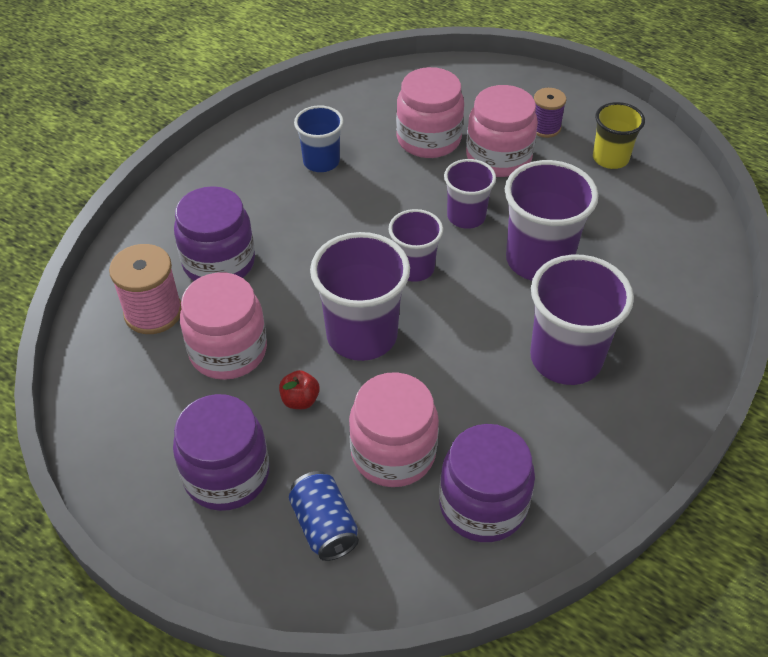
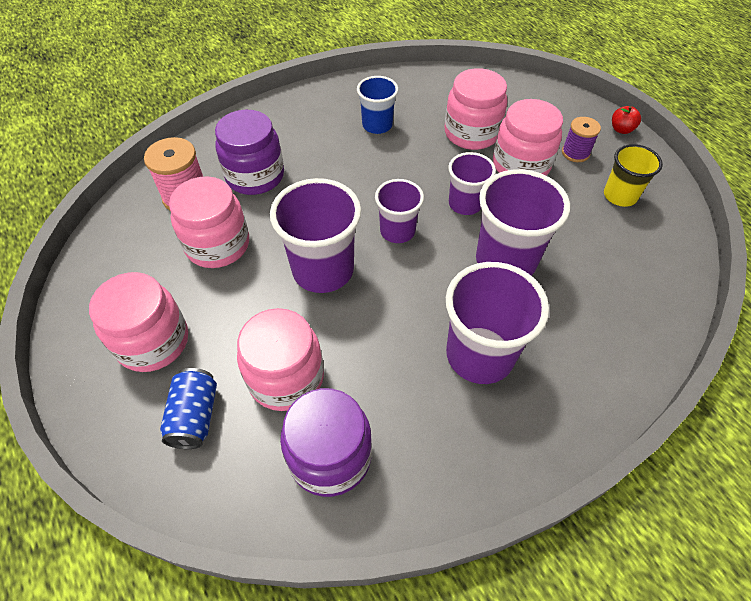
camera: 25 degrees right, 5 degrees up
purple jar [173,394,269,511] -> pink jar [89,272,188,372]
red apple [279,370,320,409] -> red apple moved to [612,106,641,134]

